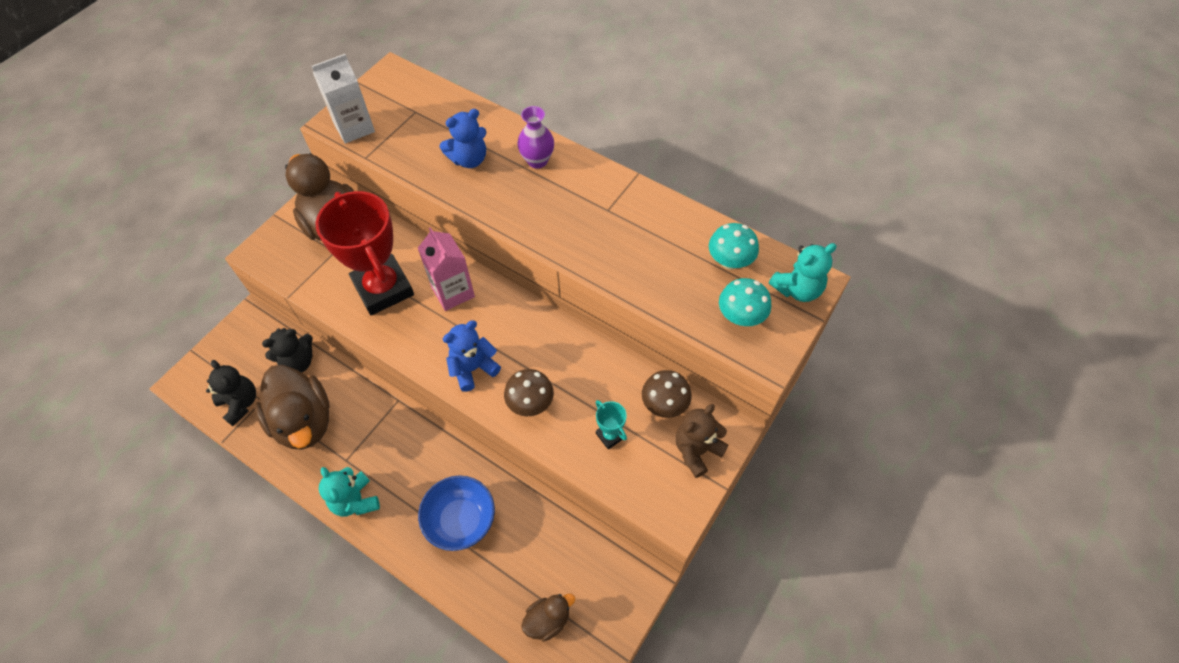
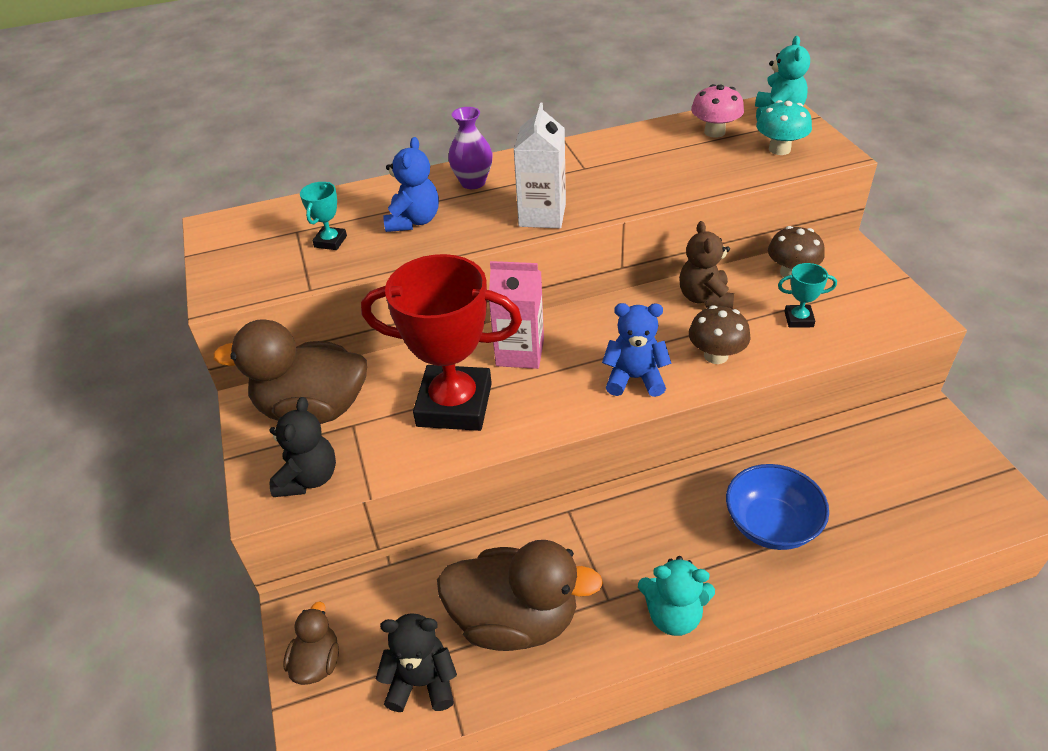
camera: 50 degrees left, 15 degrees down
black teddy bear [262,328,313,373] -> black teddy bear moved to [269,397,336,497]
white carton [312,54,375,144] -> white carton moved to [514,103,566,228]
blue teddy bear [443,320,501,392] -> blue teddy bear turned 90 degrees clockwise [602,303,672,397]
brown duck [521,594,575,641] -> brown duck moved to [283,601,339,685]
brown teddy bear [676,404,728,478] -> brown teddy bear moved to [679,221,734,308]
turquoise mushroom [709,223,759,270] -> pink mushroom [691,84,744,138]
none -> turquoise trophy [300,182,347,250]

